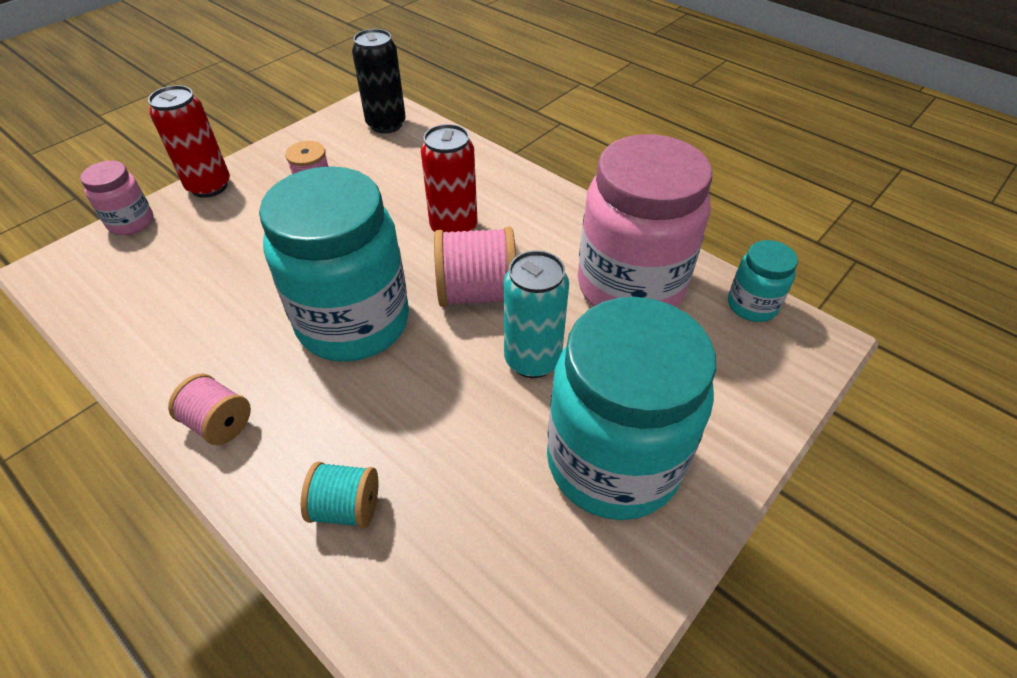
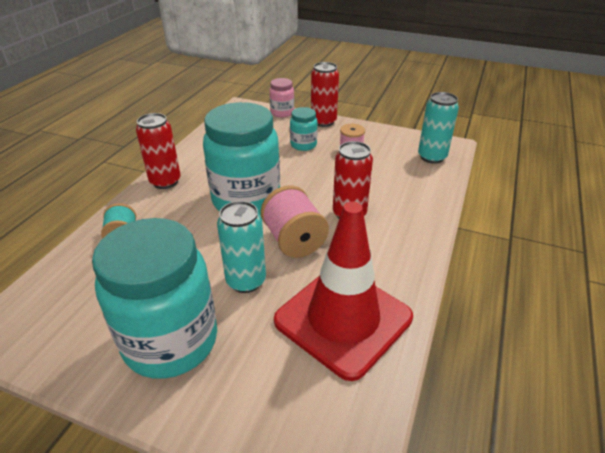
camera: 70 degrees right, 10 degrees down
pink spool [168,374,251,445] -> red can [136,113,181,189]
black can [352,29,406,134] -> turquoise can [418,92,459,164]
pink jar [578,134,712,308] -> red traffic cone [274,202,413,381]
turquoise jar [728,240,798,322] -> turquoise jar moved to [290,107,318,151]

